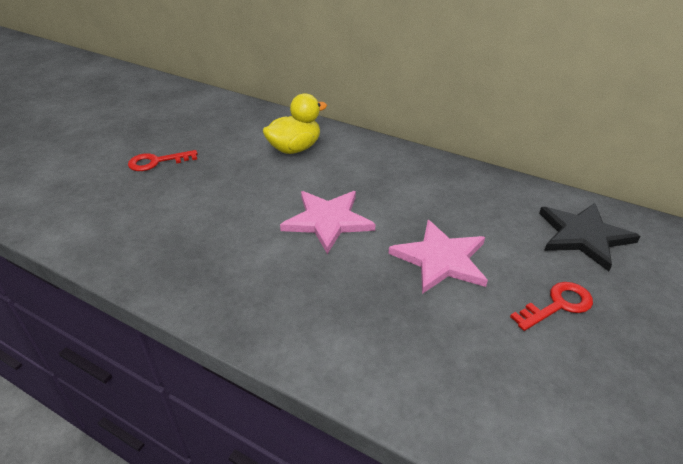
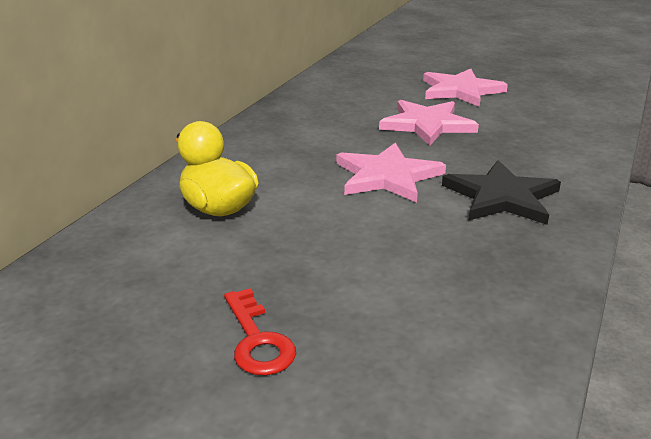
camera: 95 degrees left, 10 degrees down
red key [510,282,593,331] -> pink star [423,69,508,107]
black star [539,203,640,271] -> black star moved to [442,160,561,225]

